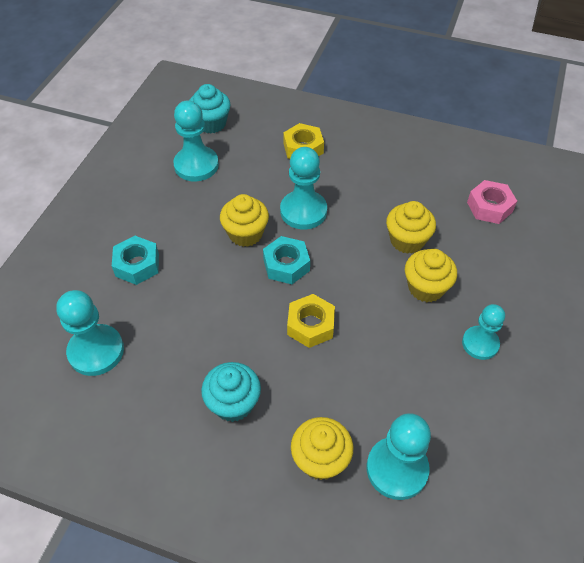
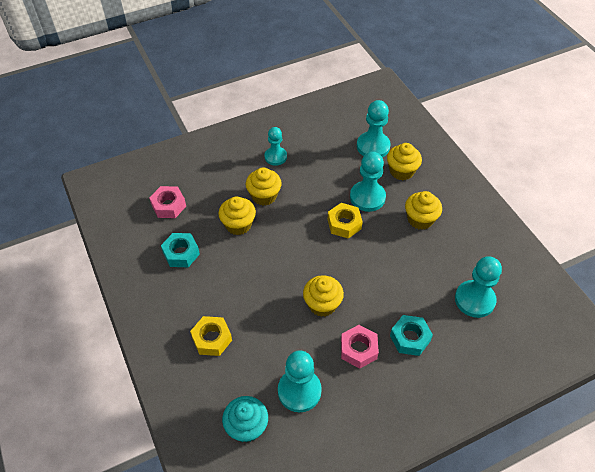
camera: 135 degrees left, 0 degrees up
turquoise cupcake [201,362,261,422] -> yellow cupcake [405,191,442,230]
turquoise nut [263,236,310,284] -> turquoise nut moved to [161,233,200,267]
turquoise pawn [280,147,327,229] -> turquoise pawn moved to [350,152,386,212]
none -> pink nut [341,325,379,369]

